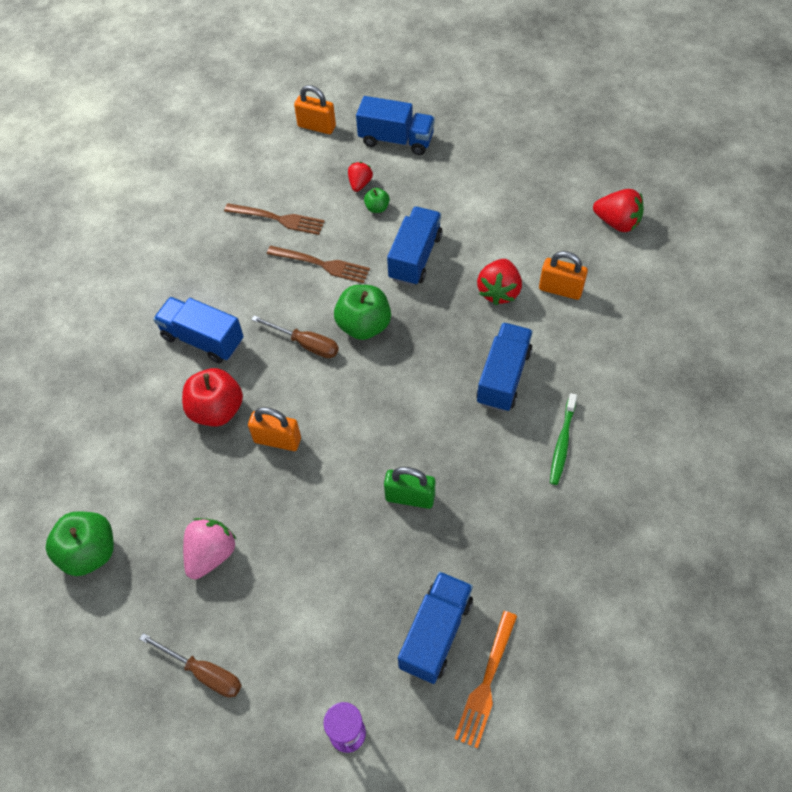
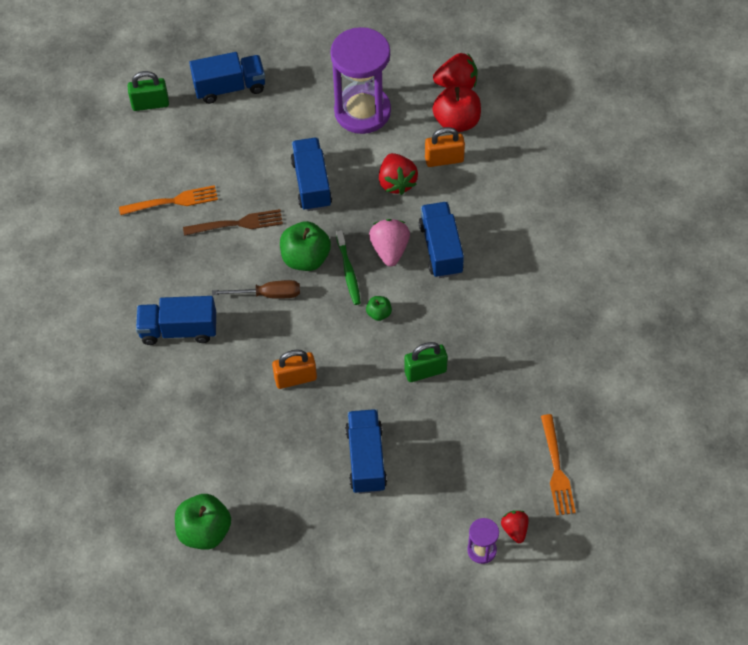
camera: 30 degrees left, 0 degrees up
brown screwdriver [140,633,242,697] -> none
red apple [182,368,243,427] -> red apple moved to [432,85,481,132]
pink strawberry [183,518,236,579] -> pink strawberry moved to [369,219,410,267]
brown fork [224,203,325,235] -> orange fork [119,185,218,215]
orange padlock [294,85,336,134] -> green padlock [128,71,169,111]
red strawberry [348,162,373,192] -> red strawberry moved to [501,510,529,543]
green apple [364,188,390,213] -> green apple moved to [366,296,392,321]
blue truck [398,571,473,684] -> blue truck moved to [345,409,387,494]
green toothbrush [550,393,577,485] -> green toothbrush moved to [336,230,361,305]
none -> purple hourglass [330,27,391,134]

